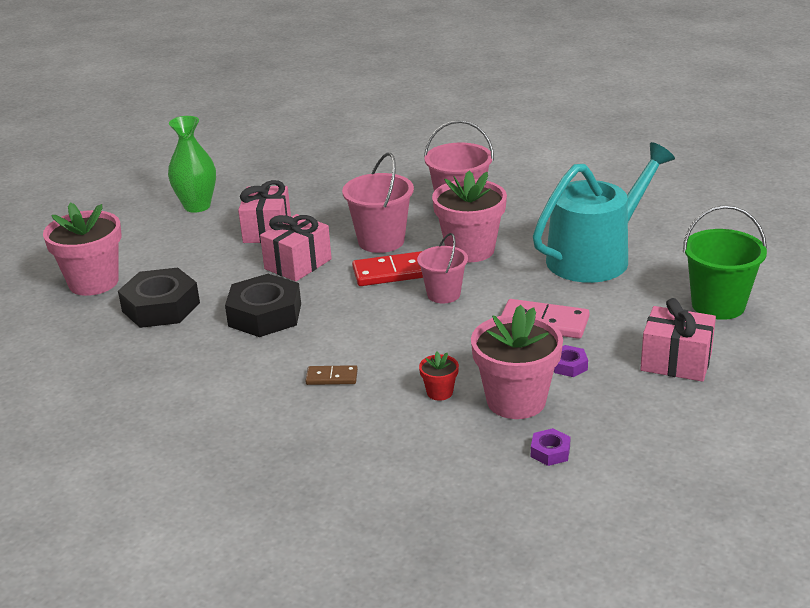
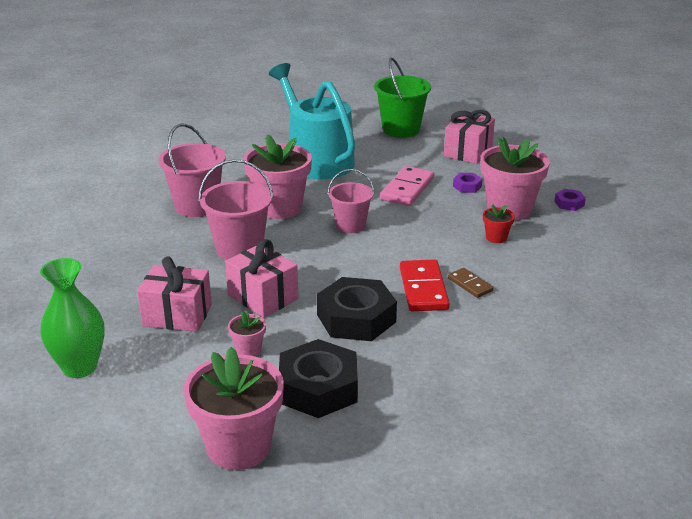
camera: 85 degrees left, 0 degrees up
brown domino [305,365,358,385] -> brown domino turned 45 degrees counterclockwise [448,268,494,298]
red domino [352,251,423,286] -> red domino moved to [400,260,450,311]
none -> pink flower pot [228,311,266,356]

